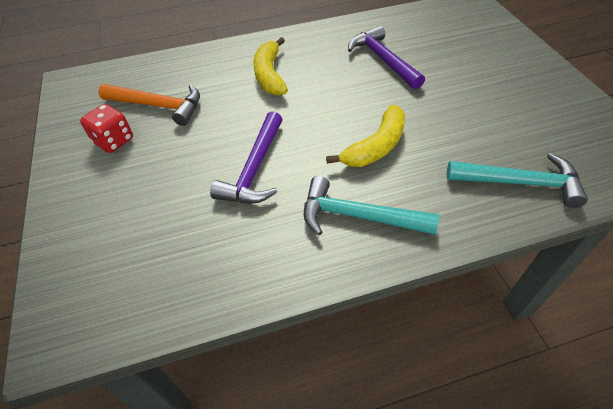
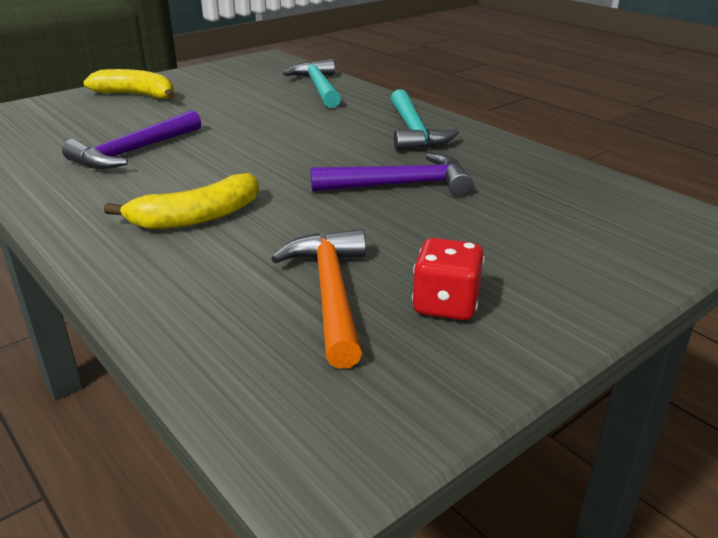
camera: 115 degrees left, 20 degrees down
yellow banana [326,105,405,167] -> yellow banana moved to [83,69,175,99]

